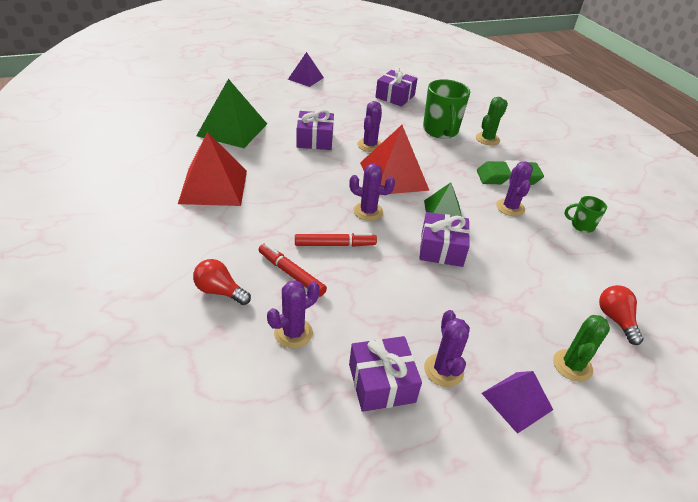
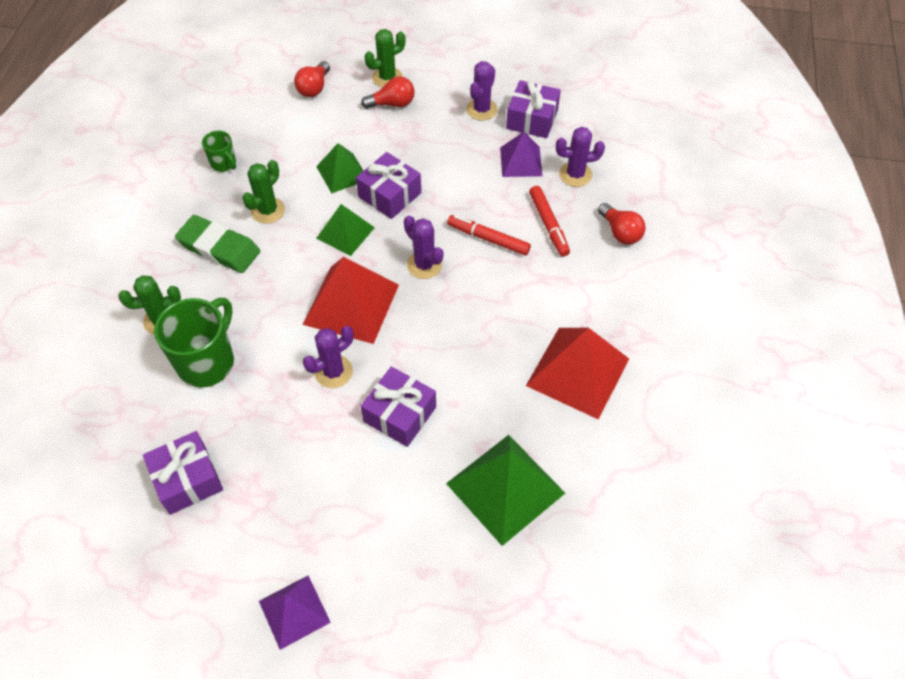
camera: 145 degrees left, 15 degrees up
purple pyramid [481,371,553,434] -> purple pyramid moved to [500,132,542,177]
purple cactus [496,161,533,216] -> green cactus [242,160,285,224]
none -> green pyramid [316,143,363,193]
none -> red light bulb [361,76,415,109]

